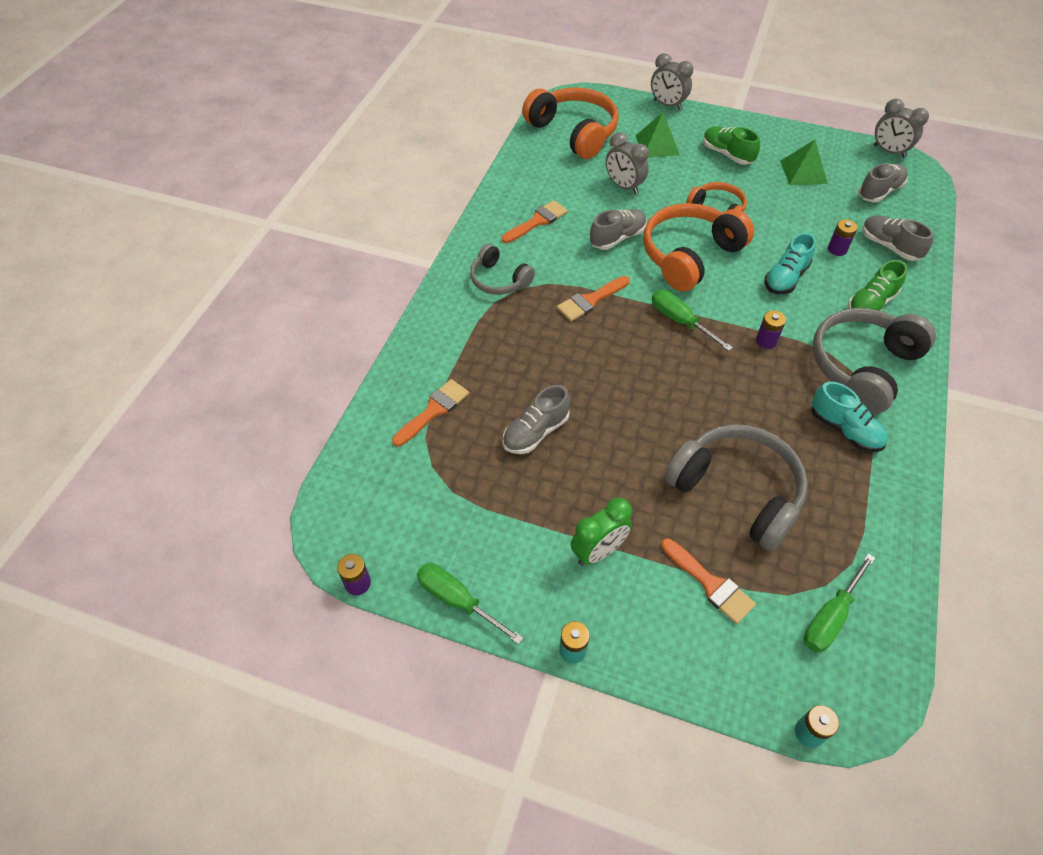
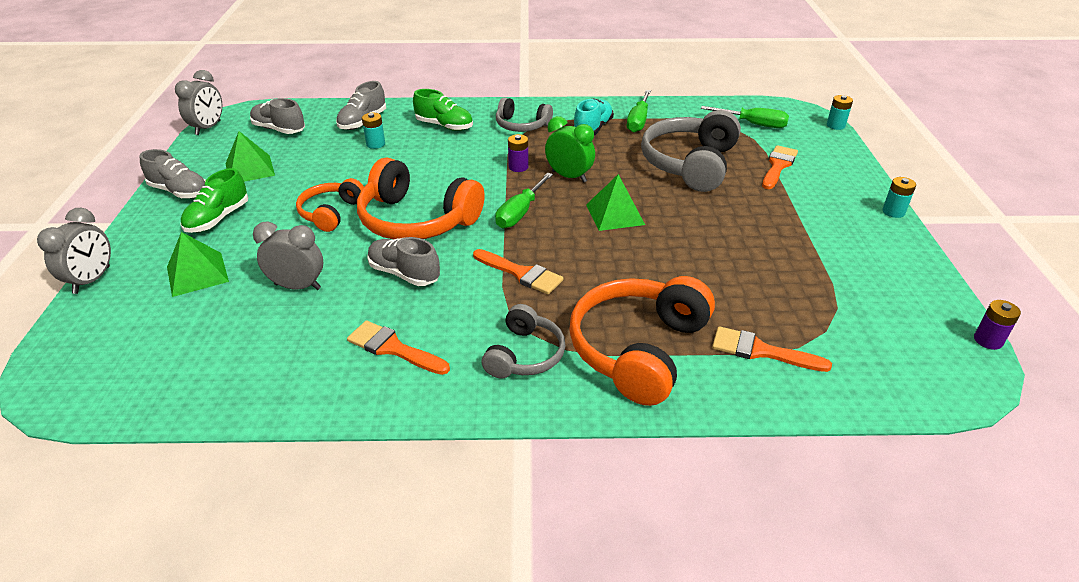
camera: 110 degrees left, 15 degrees down
green screwdriver [417,563,524,645] -> green screwdriver moved to [627,90,651,132]
grey shoe [503,385,570,454] -> grey shoe moved to [140,149,206,199]
orange headphones [522,87,619,159] -> orange headphones moved to [569,276,715,406]
green clock [571,497,632,565] -> green clock moved to [545,116,595,183]
grey clock [606,132,649,194] -> grey clock turned 105 degrees counterclockwise [253,221,323,290]
turquoise shoe [764,233,816,294] -> none
grey headphones [812,308,936,415] -> grey headphones [496,97,553,132], size x0.57
purple battery [828,219,858,256] -> turquoise battery [362,113,385,149]
none -> green pyramid [586,174,645,231]

